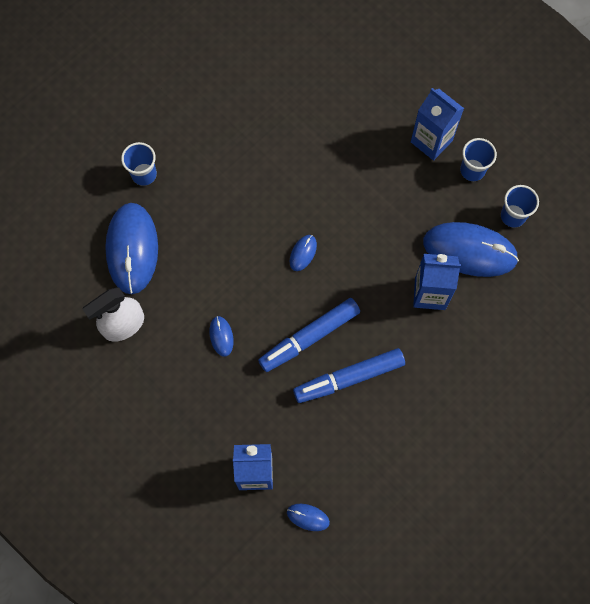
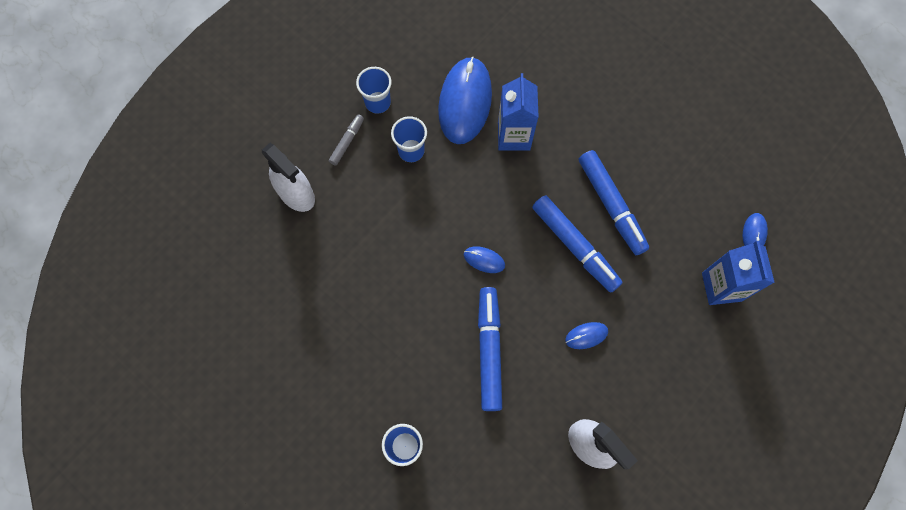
camera: 95 degrees left, 0 degrees up
blue mouse [105,203,158,294] -> none
blue carton [411,88,464,161] -> grey marker [329,114,364,166]
blue cup [501,185,539,228] -> blue cup moved to [391,116,427,162]
none -> white spray bottle [262,143,315,212]
none -> blue marker [478,287,502,411]

